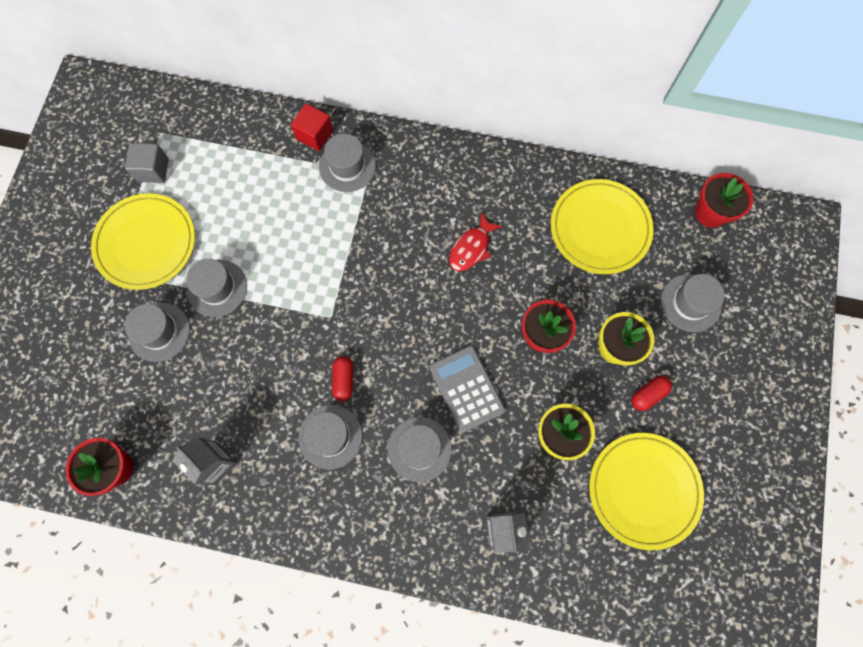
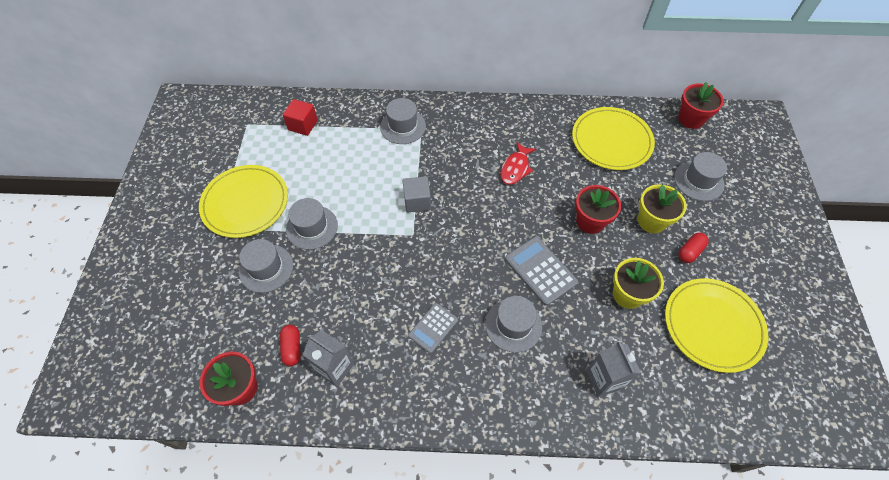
camera: 10 degrees left, 15 degrees down
grey cube [125,143,169,183] -> grey cube moved to [403,176,431,213]
red cube [291,103,333,151] -> red cube moved to [283,99,318,136]
grey hat [299,405,362,469] -> grey calculator [408,303,458,353]
red capsule [332,356,353,401] -> red capsule moved to [280,325,301,366]

